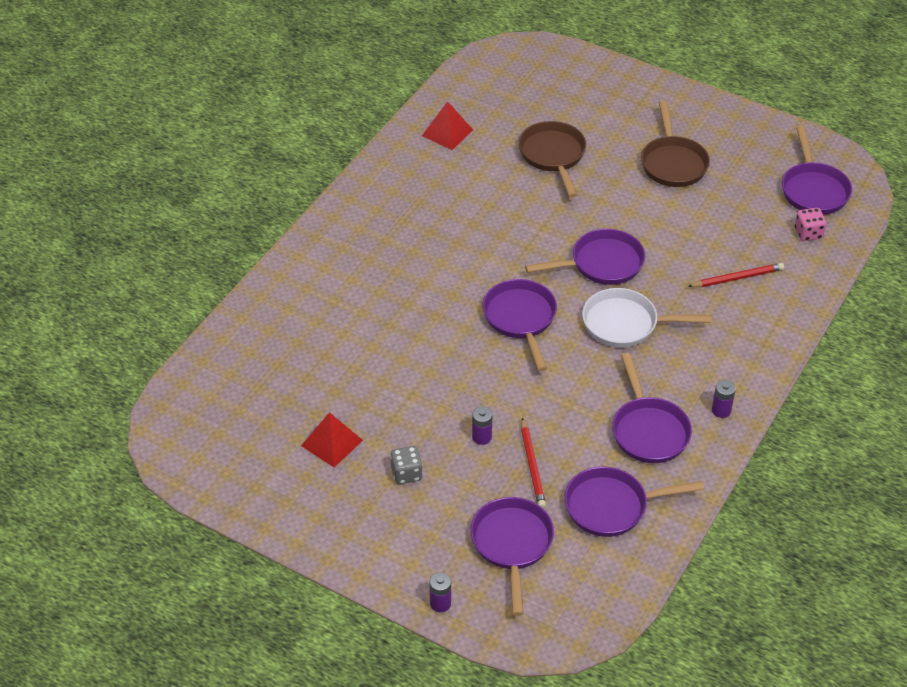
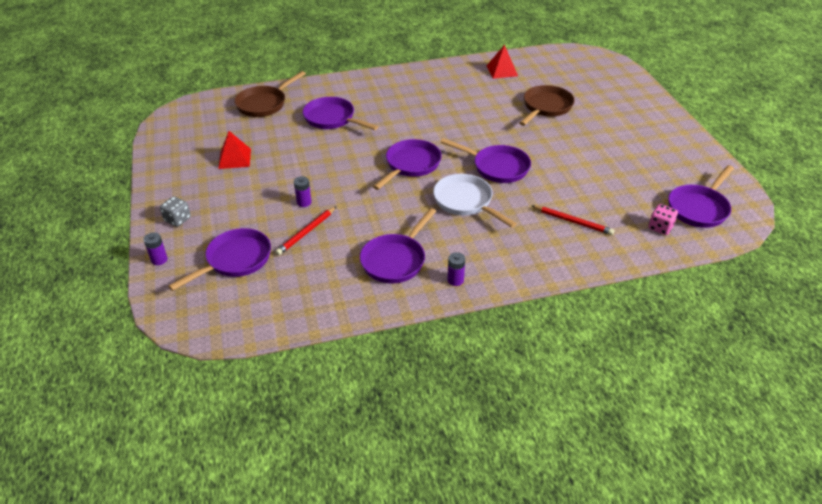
camera: 45 degrees right, 5 degrees down
grey dice [390,446,423,484] -> grey dice moved to [160,196,191,227]
purple pan [564,467,704,537] -> purple pan moved to [303,97,378,130]
brown pan [641,100,710,187] -> brown pan moved to [234,71,306,117]

